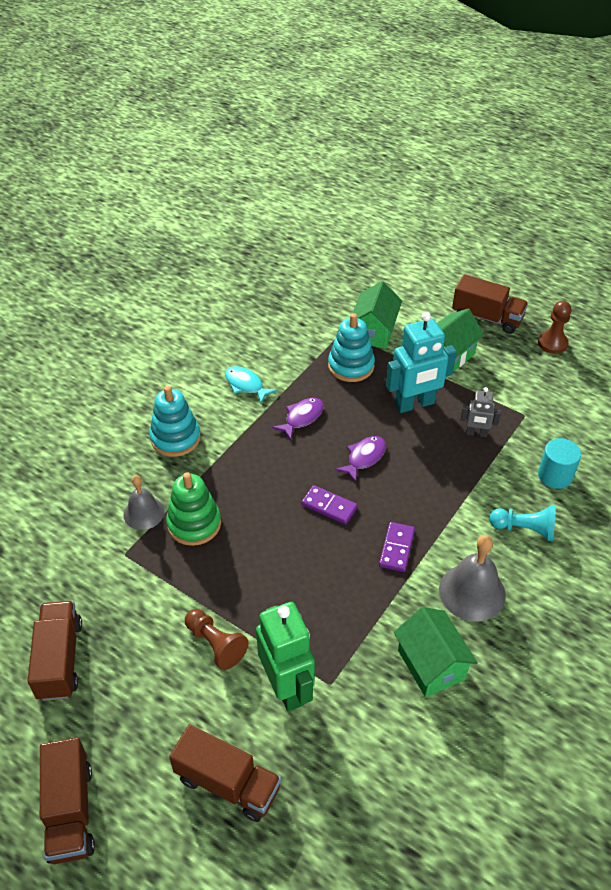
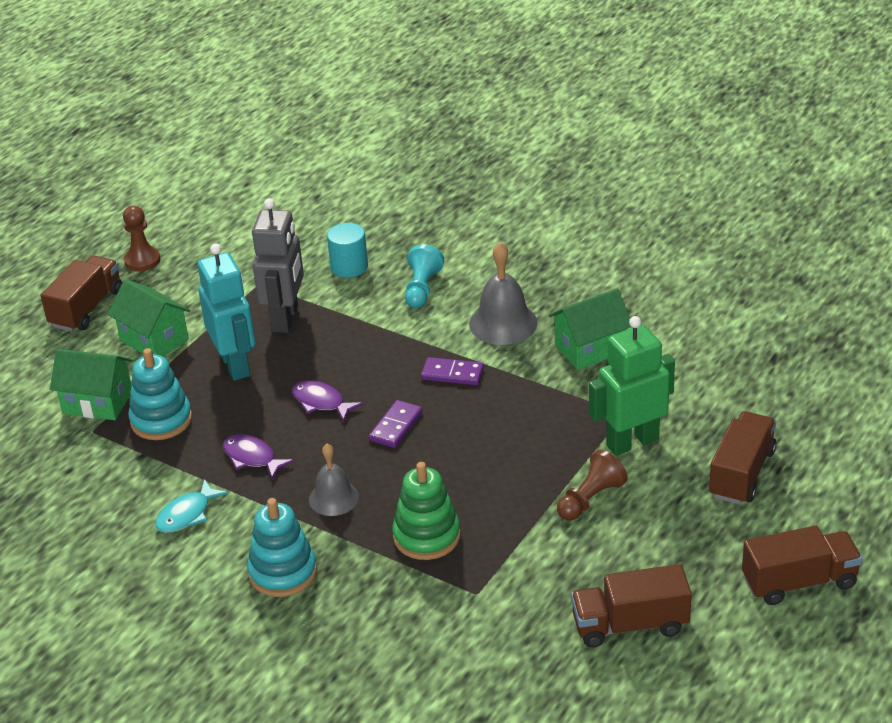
camera: 90 degrees left, 10 degrees down
grey bell [123,475,165,530] -> grey bell moved to [309,444,359,516]
grey robot [460,387,501,437] -> grey robot [252,198,304,333], size x1.90

